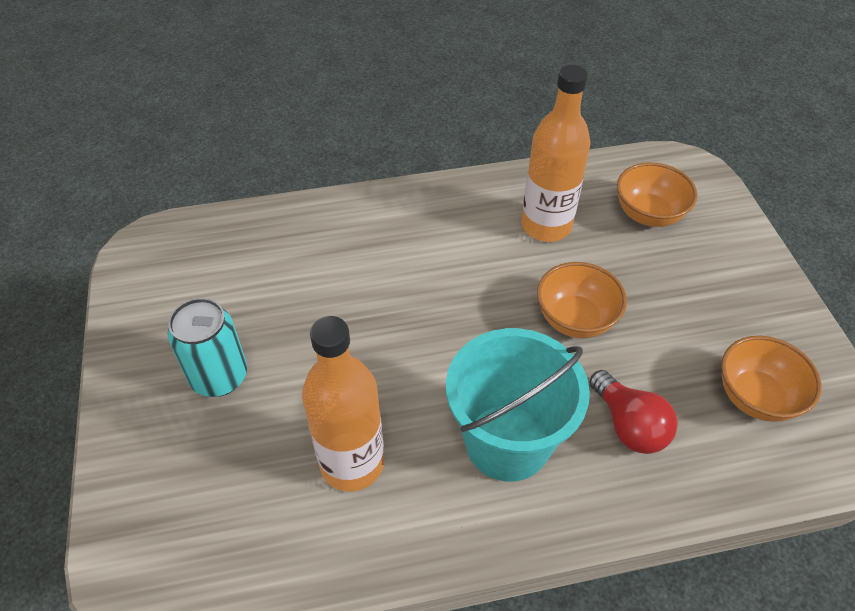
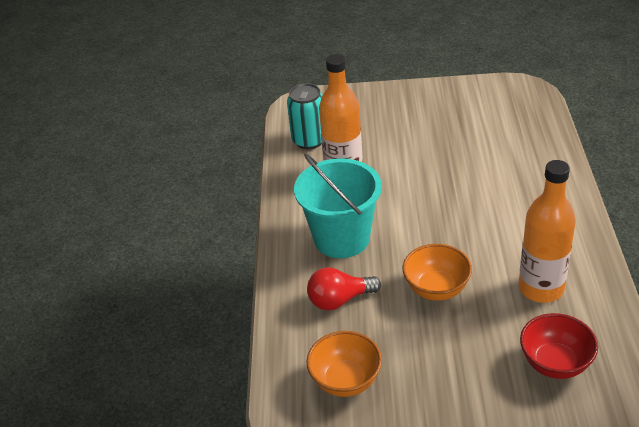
camera: 105 degrees right, 10 degrees down
turquoise can [168,298,247,397] -> turquoise can moved to [287,83,323,149]
orange bowl [617,162,698,227] -> red bowl [520,313,598,379]

